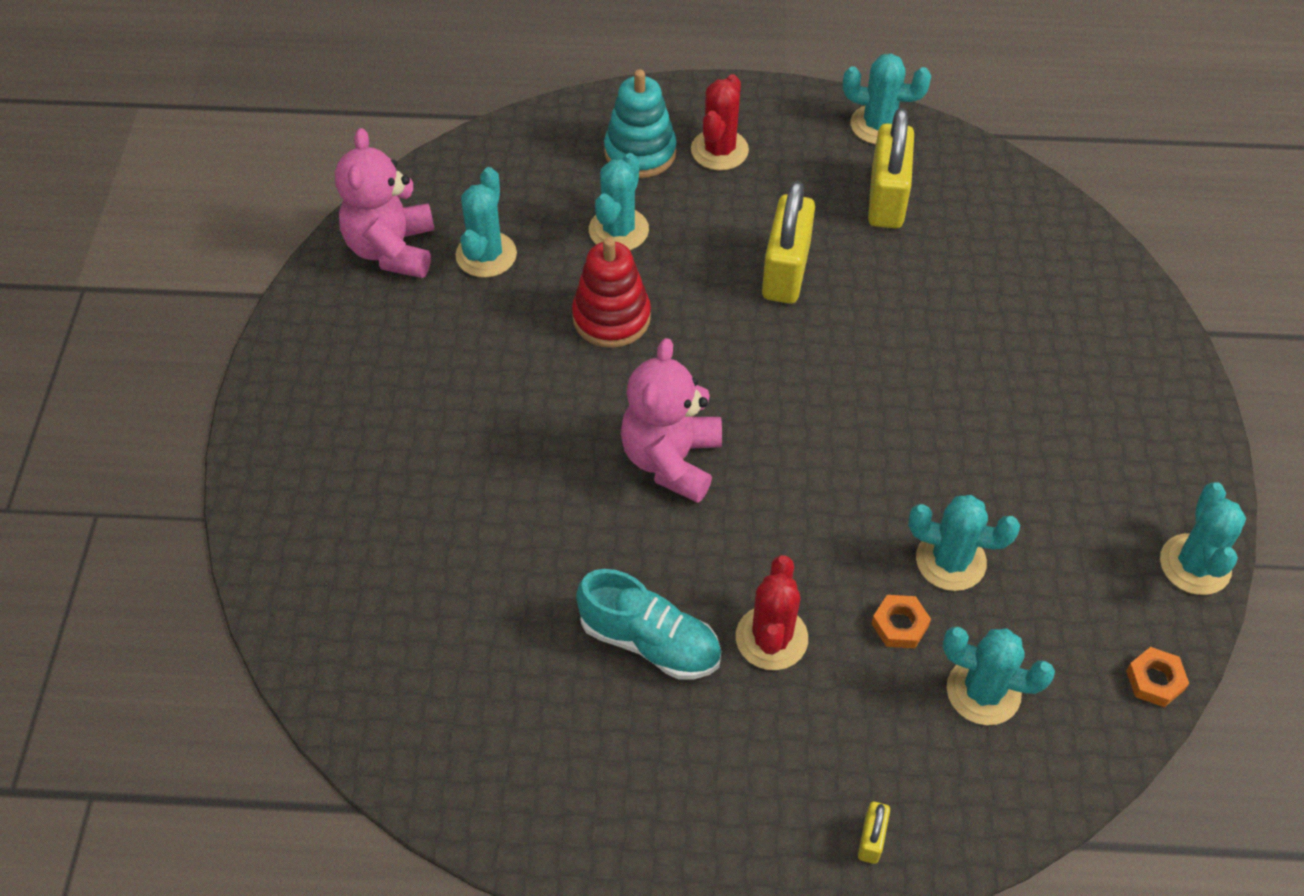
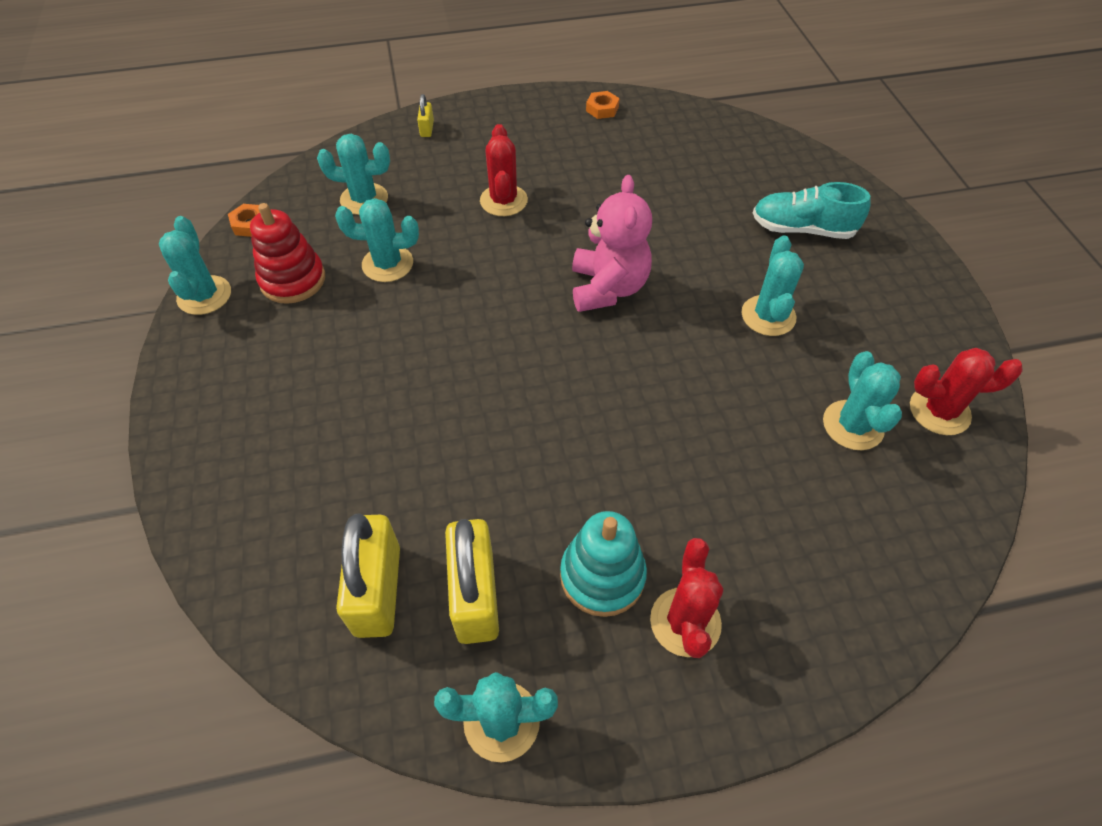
camera: 165 degrees right, 0 degrees up
pink teddy bear [335,128,435,278] -> red cactus [910,348,1023,435]
red stacking toy [572,238,651,348] -> red stacking toy moved to [250,203,325,304]
turquoise shoe [576,569,721,680] -> turquoise shoe moved to [753,182,871,239]
turquoise cactus [589,153,649,250] -> turquoise cactus moved to [742,236,804,336]
turquoise stacking toy [604,69,677,178] -> turquoise stacking toy moved to [560,511,647,617]
yellow padlock [762,181,815,304] -> yellow padlock moved to [336,513,400,638]
orange nut [871,595,931,648] -> orange nut moved to [586,91,620,119]

